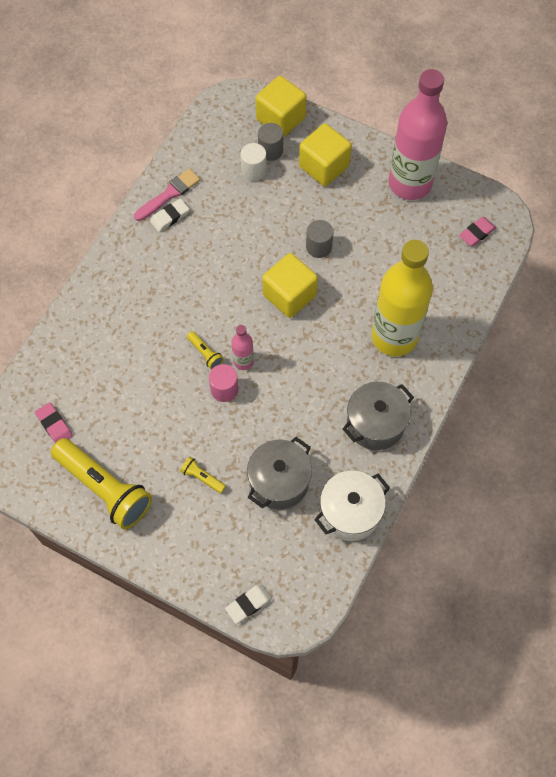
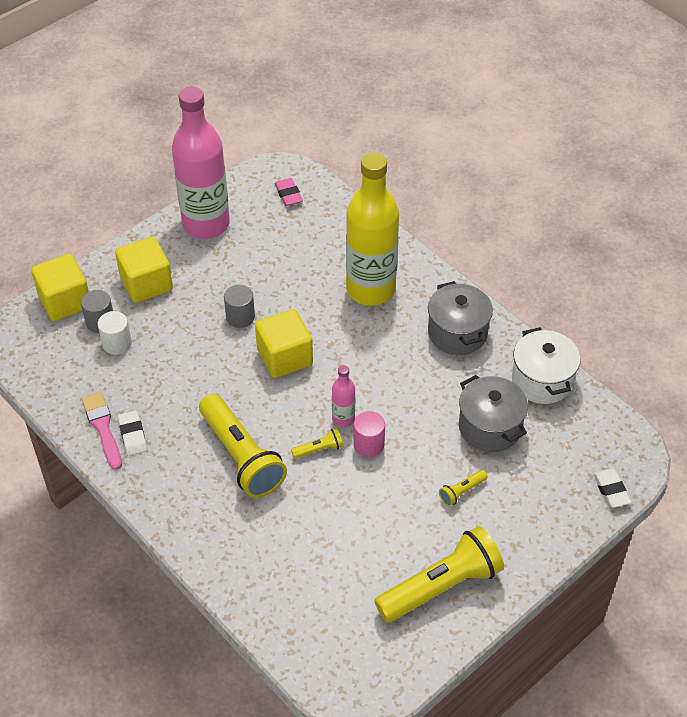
camera: 70 degrees left, 15 degrees down
pink eraser [35,402,73,443] -> none
none -> yellow flashlight [199,394,287,498]

